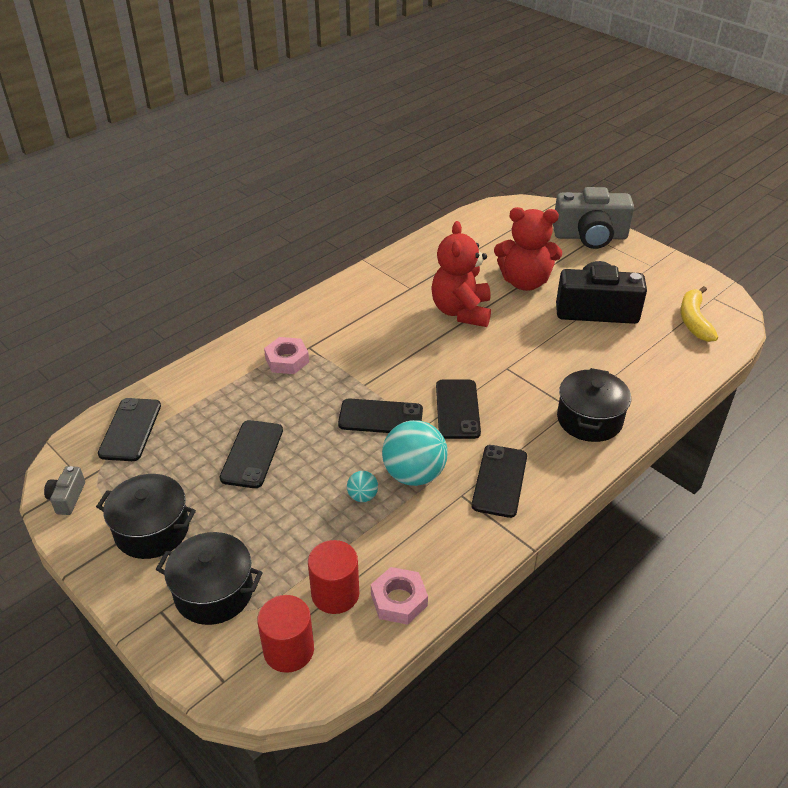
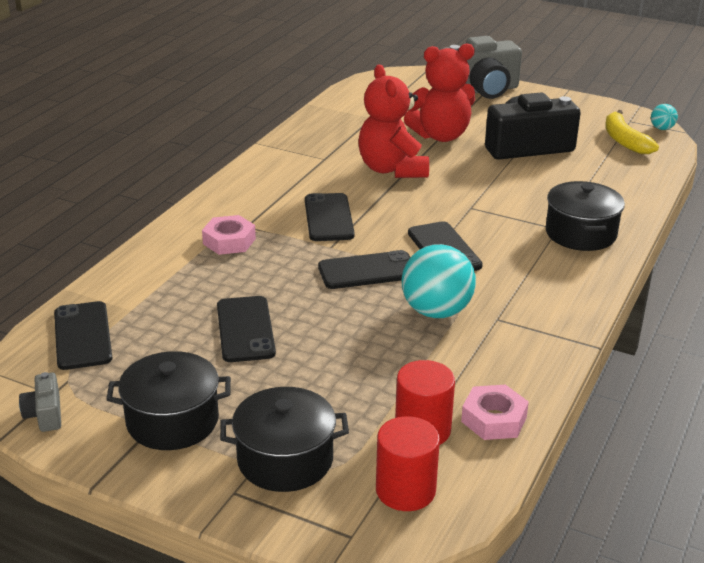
camera: 20 degrees left, 10 degrees down
turquoise ball [347,471,378,502] -> turquoise ball moved to [651,104,678,130]
black phone [472,445,527,518] -> black phone moved to [305,193,355,241]

